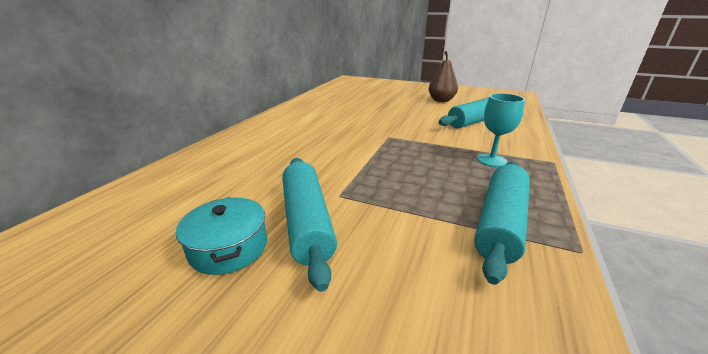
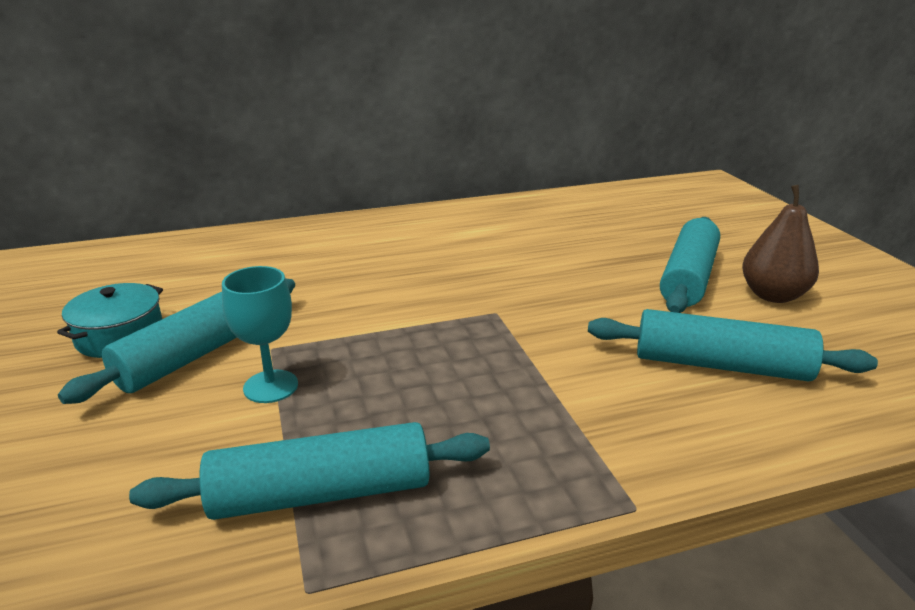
camera: 50 degrees right, 0 degrees up
turquoise goblet [477,93,525,167] -> turquoise goblet moved to [222,266,298,403]
none -> turquoise rolling pin [660,217,720,313]

